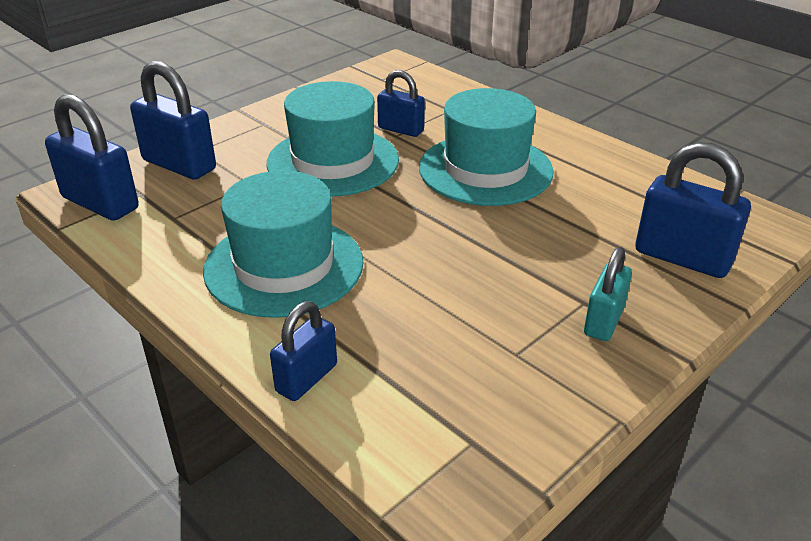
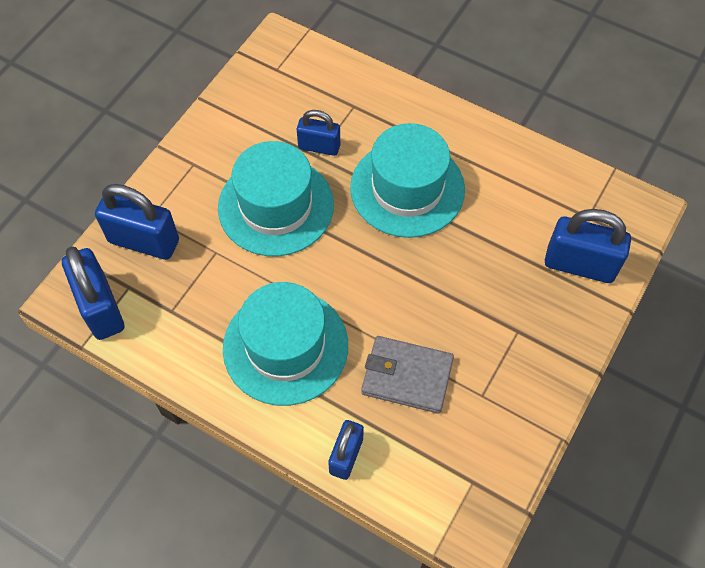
camera: 15 degrees left, 25 degrees up
blue padlock [45,94,139,221] -> blue padlock turned 45 degrees clockwise [62,246,124,340]
turquoise padlock [584,247,632,341] -> none
none -> grey wallet [361,336,454,413]

